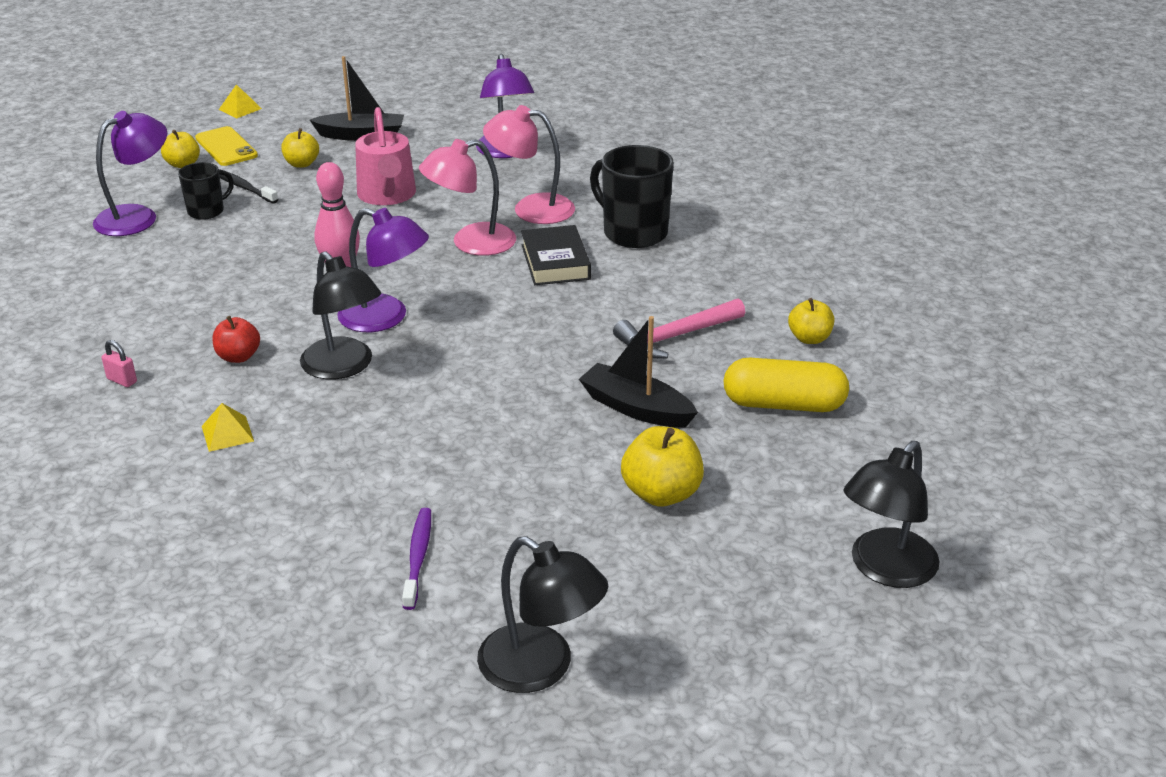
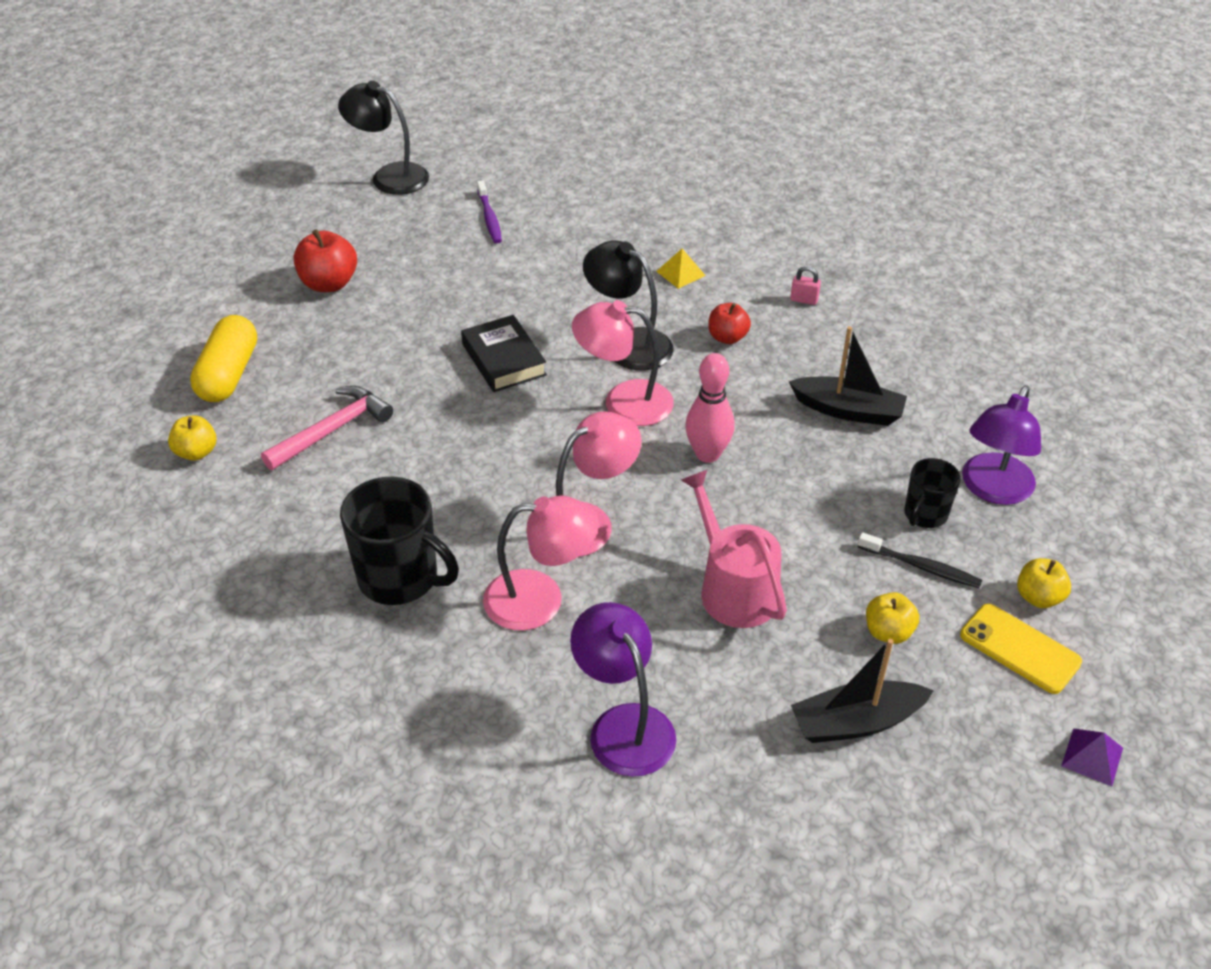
camera: 165 degrees right, 10 degrees up
yellow pyramid [219,84,262,118] -> purple pyramid [1061,728,1123,786]
purple lamp [337,208,429,332] -> pink lamp [572,300,674,426]
black book [521,225,591,285] -> black book moved to [461,315,547,392]
black boat [579,316,698,428] -> black boat moved to [788,326,907,426]
yellow apple [621,426,704,507] -> red apple [294,229,357,292]
yellow capsule [723,358,849,412] -> yellow capsule turned 75 degrees counterclockwise [190,315,257,402]
black lamp [843,441,940,588] -> none

